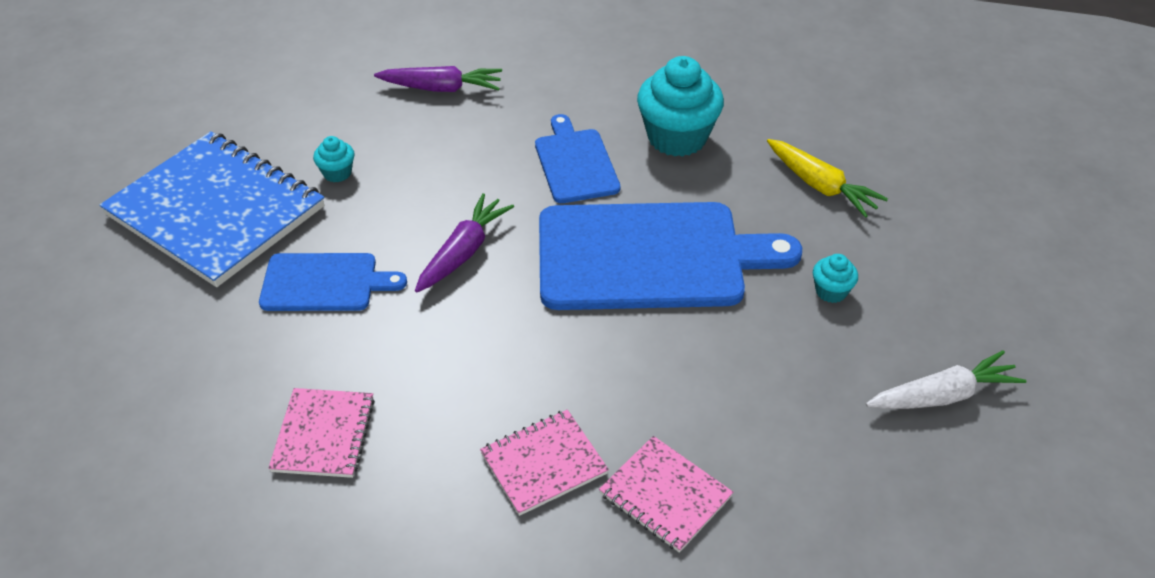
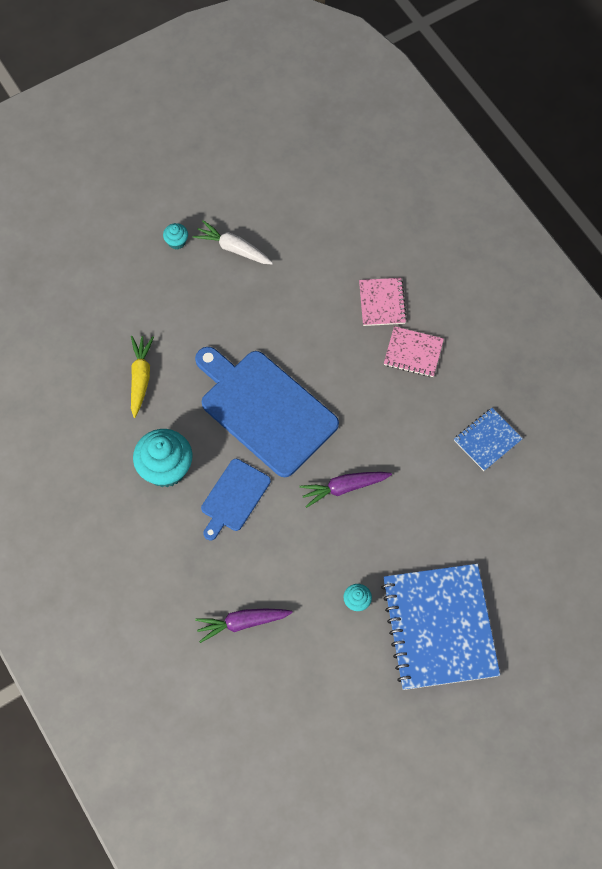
camera: 135 degrees left, 20 degrees up
blue cutting board [259,253,407,311] -> none
pink notebook [268,388,375,478] -> blue notebook [454,408,523,471]
purple carrot [374,66,502,92] -> purple carrot turned 60 degrees counterclockwise [195,609,293,643]
turquoise cupcake [813,254,858,303] -> turquoise cupcake moved to [163,223,188,249]

